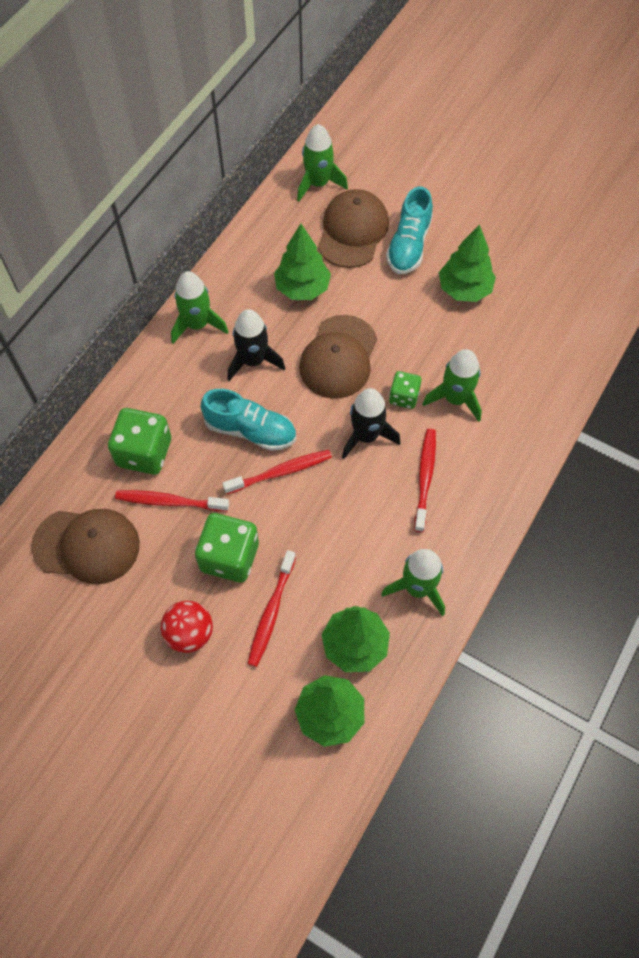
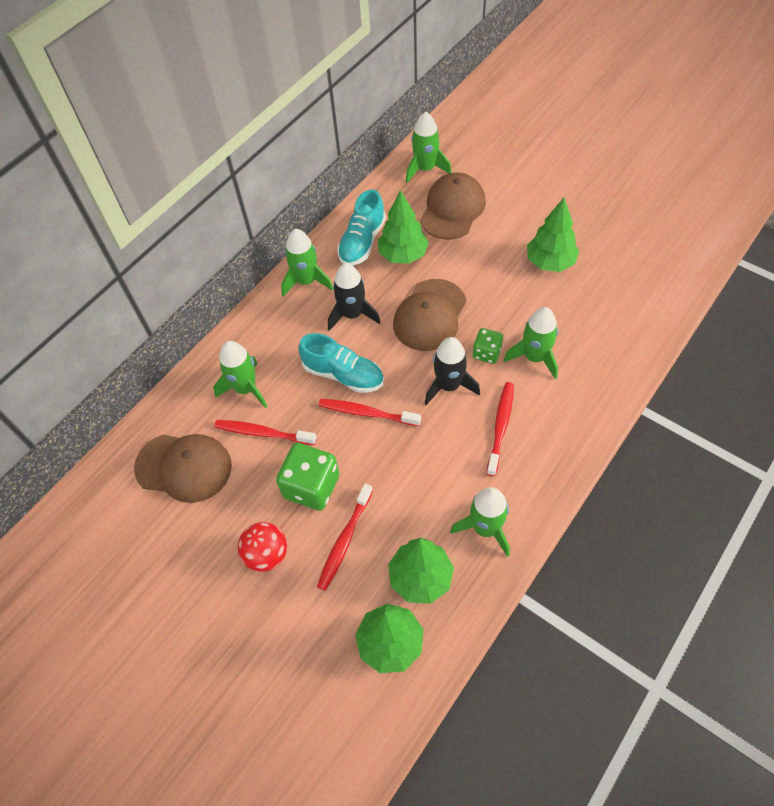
camera: 10 degrees right, 5 degrees down
green dice [108,408,171,475] -> green rocket [213,341,268,408]
red toothbrush [223,450,332,494] -> red toothbrush turned 150 degrees counterclockwise [319,399,421,426]
turquoise shoe [386,187,433,274] -> turquoise shoe moved to [337,189,386,265]

